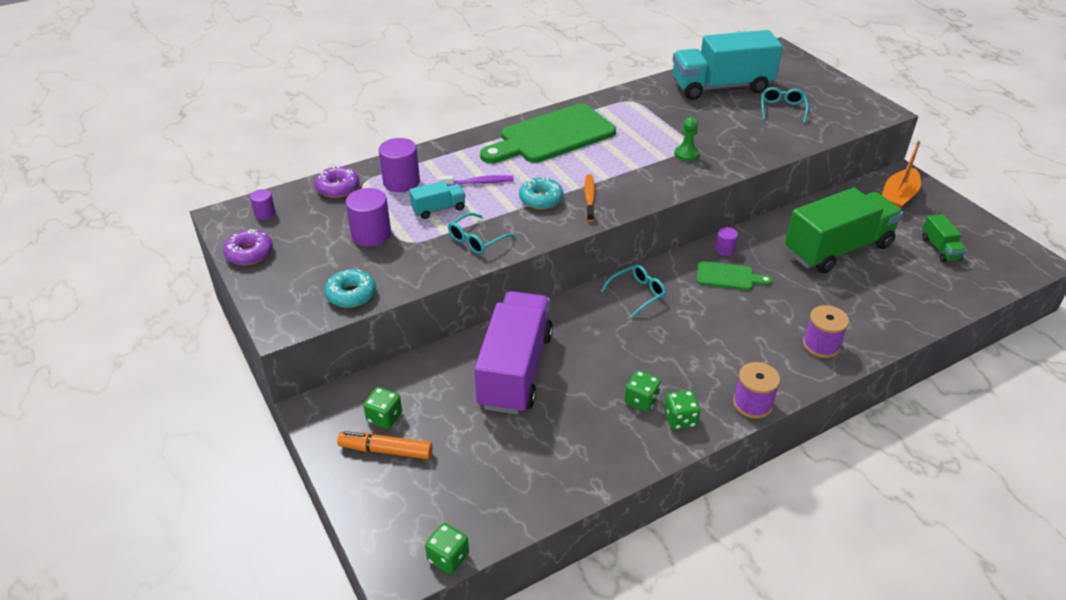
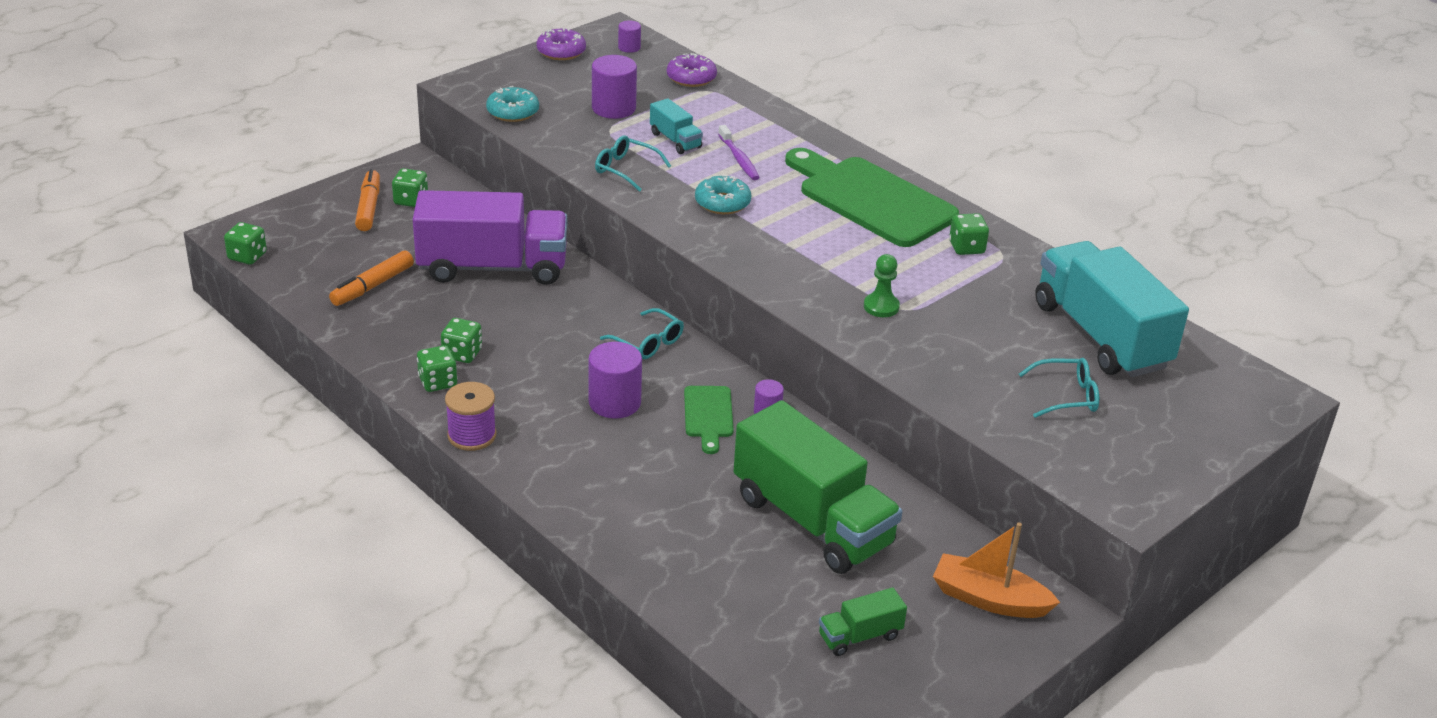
camera: 75 degrees right, 5 degrees down
purple cylinder [379,138,420,192] -> purple cylinder moved to [589,342,642,419]
orange toothbrush [584,174,595,222] -> none
purple spool [803,305,849,358] -> none
none -> orange marker [329,250,414,306]
none -> green dice [949,213,989,255]

